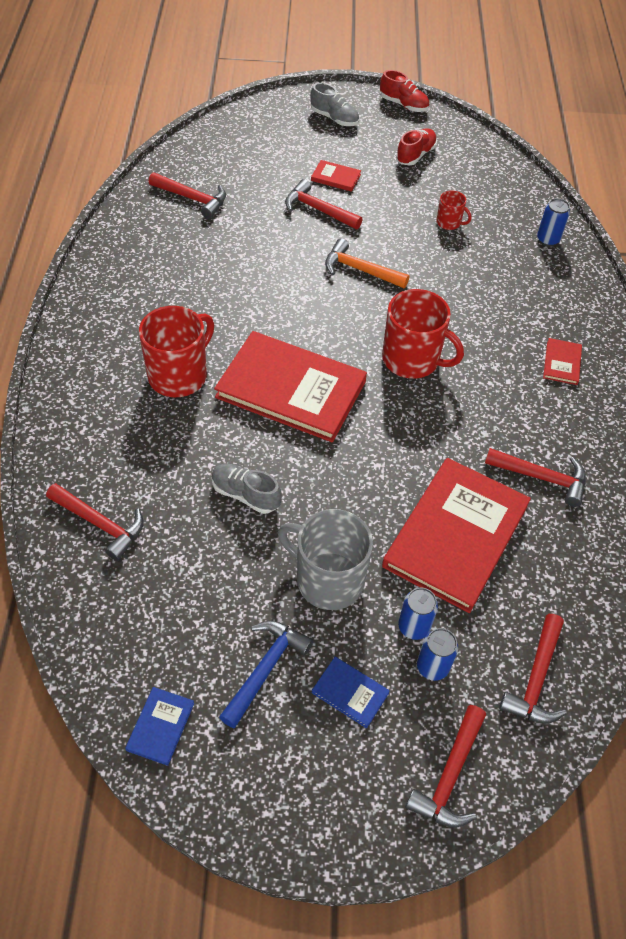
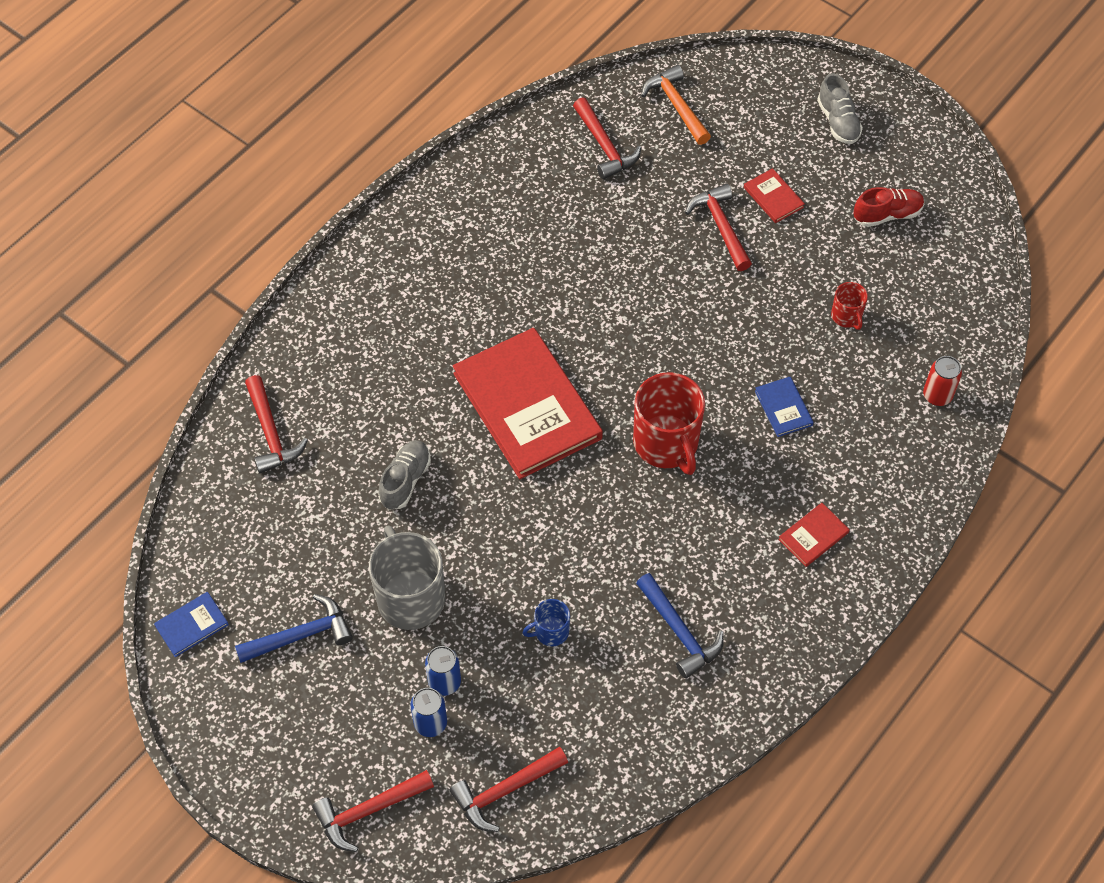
camera: 40 degrees right, 5 degrees up
red mug [139,306,214,397] -> none
grey shoe [212,464,282,514] -> grey shoe turned 45 degrees clockwise [378,440,431,510]
blue book [312,657,390,728] -> blue book moved to [755,377,814,437]
orange hammer [325,238,410,288] -> orange hammer moved to [641,65,711,145]
red shoe [380,70,430,112] -> none
red book [382,458,531,613] -> blue mug [523,599,570,646]
red hammer [485,448,586,507] -> blue hammer [636,573,724,678]
blue can [537,198,570,246] -> red can [923,356,962,406]

